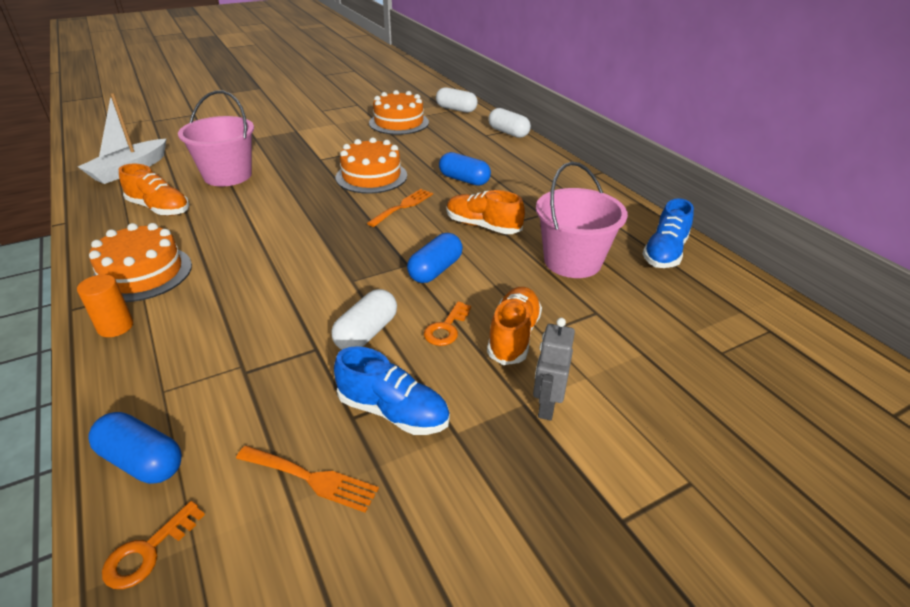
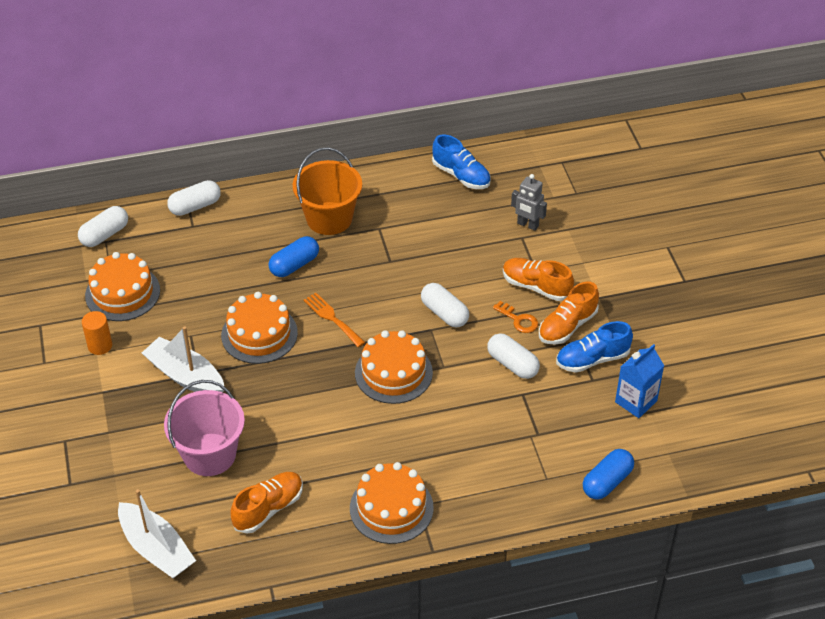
camera: 75 degrees left, 10 degrees up
orange cylinder [77,274,133,337] -> orange cylinder moved to [82,311,112,355]
orange key [102,501,205,589] -> none
orange fork [236,446,379,513] -> blue carton [615,344,664,418]
blue shoe [334,346,450,435] -> blue shoe turned 150 degrees counterclockwise [556,321,633,373]
blue capsule [407,233,463,283] -> white capsule [421,283,469,328]
orange shoe [447,190,525,234] -> orange shoe moved to [539,281,599,345]
grey robot [533,318,575,420] -> grey robot moved to [511,174,547,231]
pink bucket [536,162,628,278] -> none
none -> white boat [142,326,224,392]
none -> orange bucket [293,147,362,235]
none -> orange cake [355,330,433,404]

